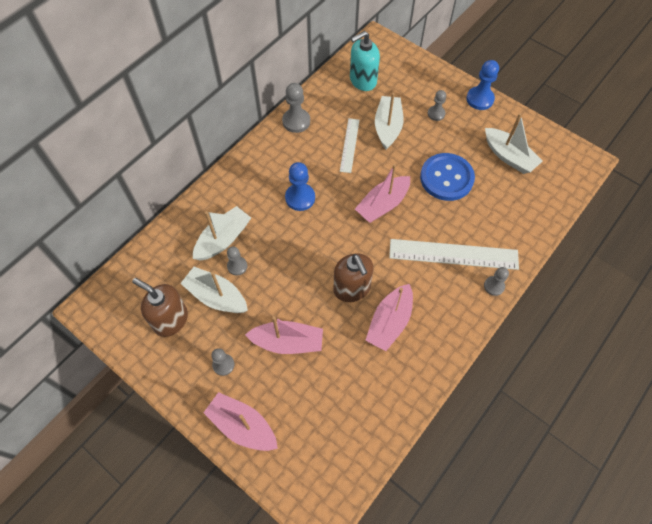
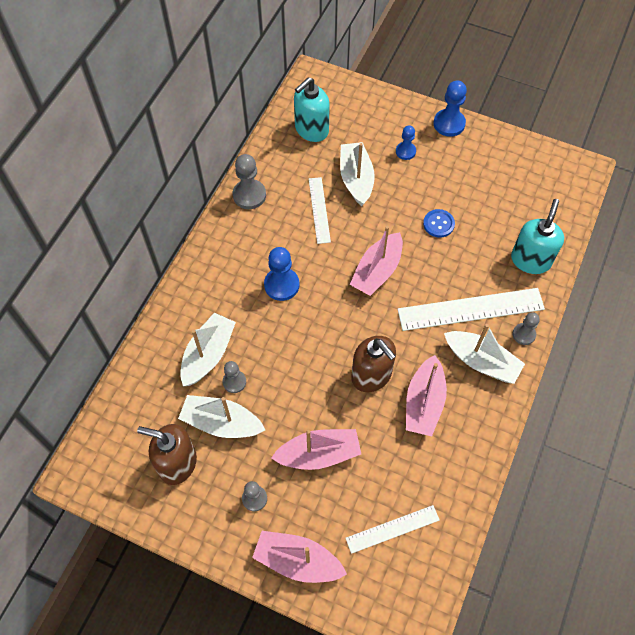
camera: 15 degrees left, 0 degrees up
blue button [420,153,475,201] -> blue button [423,209,455,238], size x0.51
grey pawn [428,90,446,121] -> blue pawn [396,125,416,160]
white boat [485,113,543,174] -> white boat moved to [444,324,525,384]
none -> white ruler [345,505,440,554]
none -> turquoise soap dispenser [511,199,564,274]

